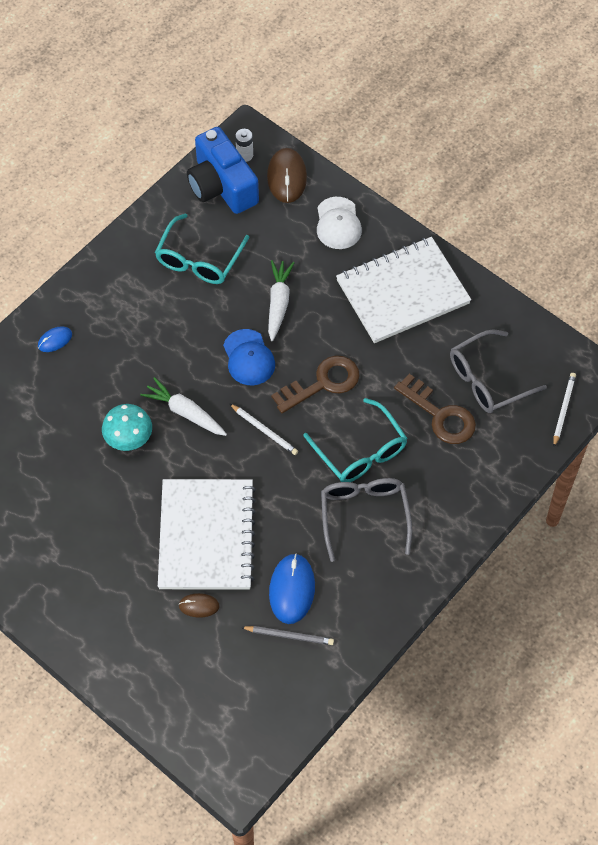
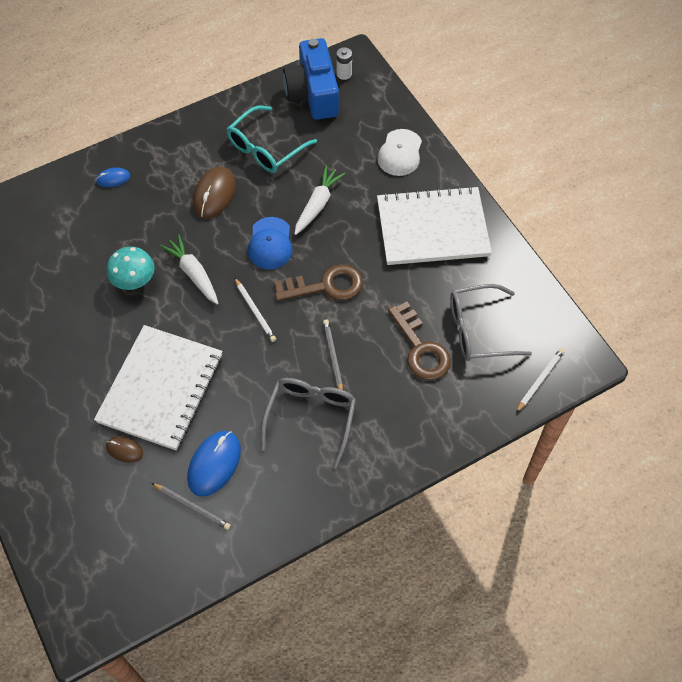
camera: 20 degrees right, 0 degrees up
brown mouse [267,148,307,203] -> brown mouse moved to [193,167,236,219]
turquoise glasses [303,398,408,482] -> grey pencil [323,319,343,390]

